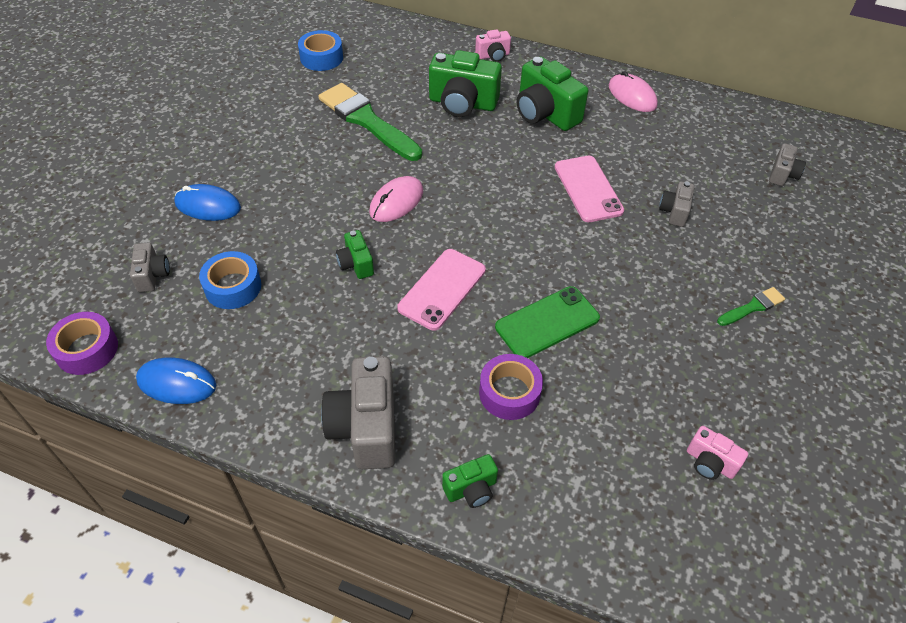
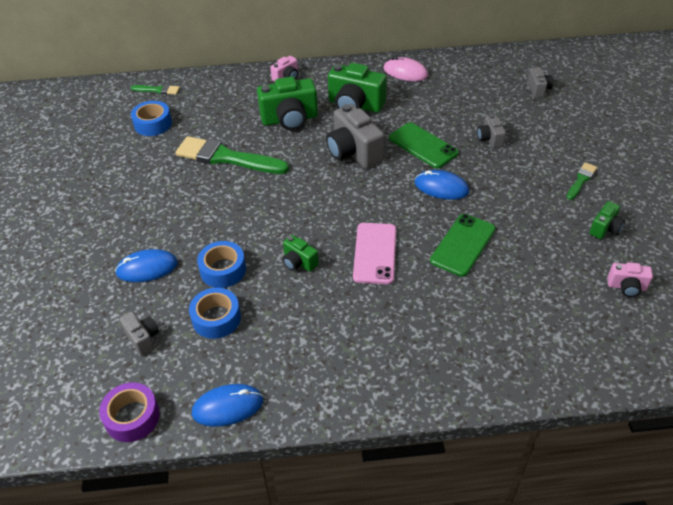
camera: 25 degrees left, 5 degrees down
grey camera [321,356,395,469] -> grey camera moved to [326,104,384,168]
pink mouse [369,176,423,222] -> none
green camera [442,454,498,508] -> green camera moved to [589,201,625,239]
purple tape [479,354,543,420] -> none
pink phone [555,156,624,222] -> green phone [389,122,459,168]
none -> green brush [131,85,180,95]
none -> blue tape [197,241,246,288]
none -> blue mouse [415,170,469,200]

